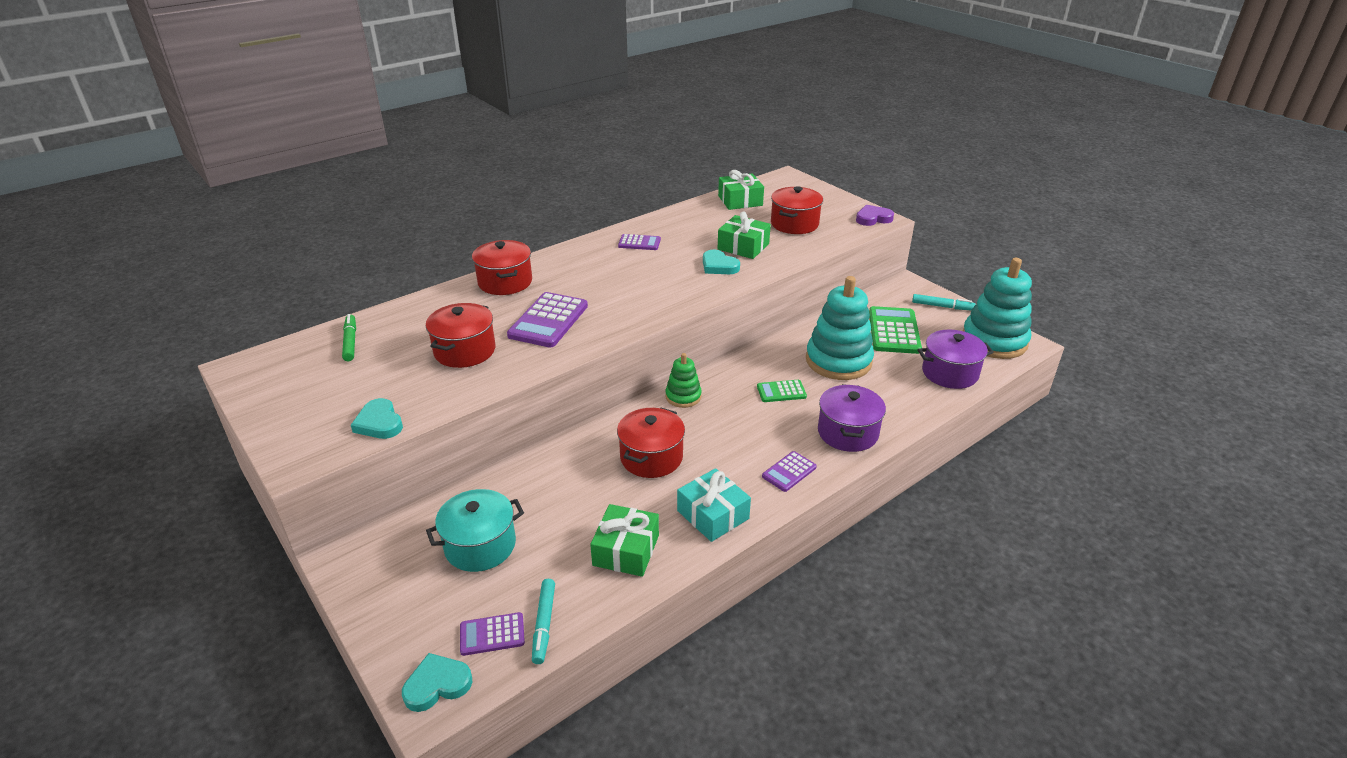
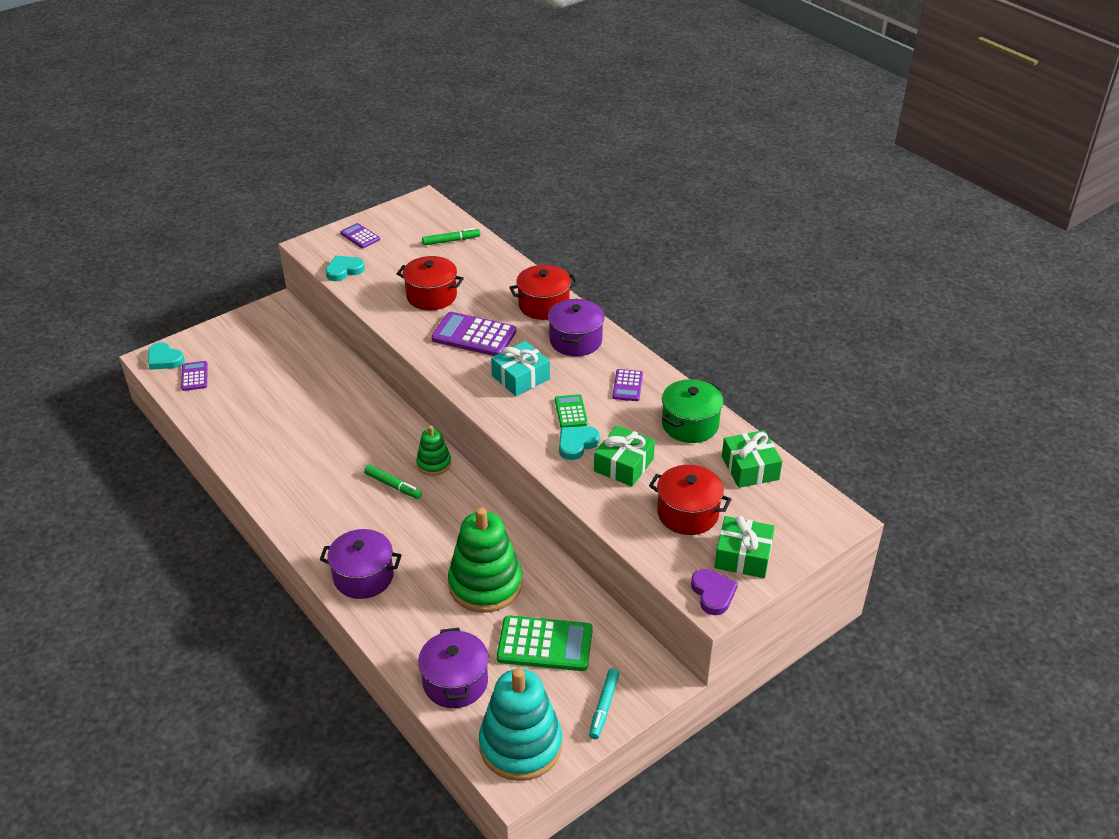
camera: 90 degrees right, 5 degrees up
turquoise heart [402,653,472,712] -> turquoise heart turned 150 degrees clockwise [148,342,185,370]
turquoise pot [426,489,524,572] -> none
turquoise marker [532,579,555,664] -> none
green gift [590,504,659,577] -> green gift moved to [714,516,775,578]
red pot [617,408,685,478] -> none
turquoise gift [677,468,751,542] -> turquoise gift moved to [491,341,550,396]
green calculator [757,380,807,402] -> green calculator moved to [555,394,588,427]
purple calculator [762,451,817,492] -> purple calculator moved to [340,223,380,248]
turquoise stacking toy [806,276,874,380] -> green stacking toy [448,507,522,613]
none -> green marker [364,465,422,499]
none -> purple pot [548,299,605,356]
none -> green pot [662,379,723,443]

